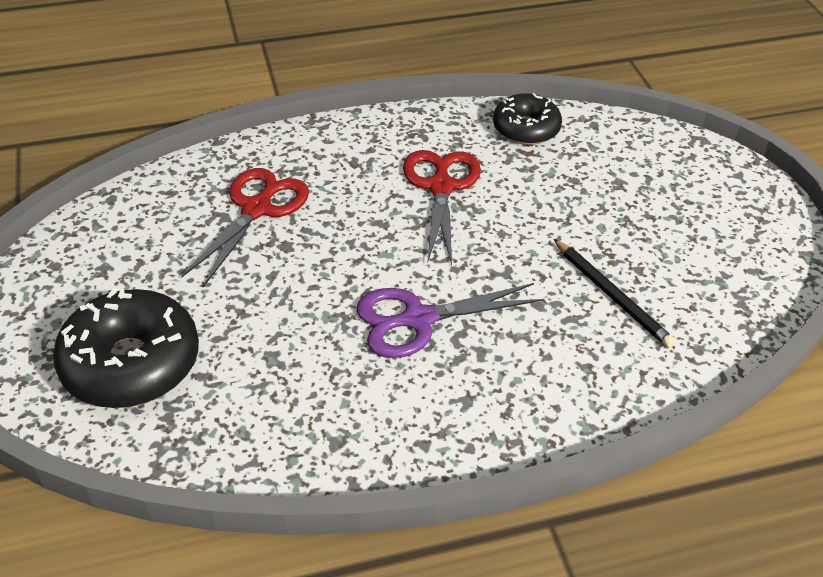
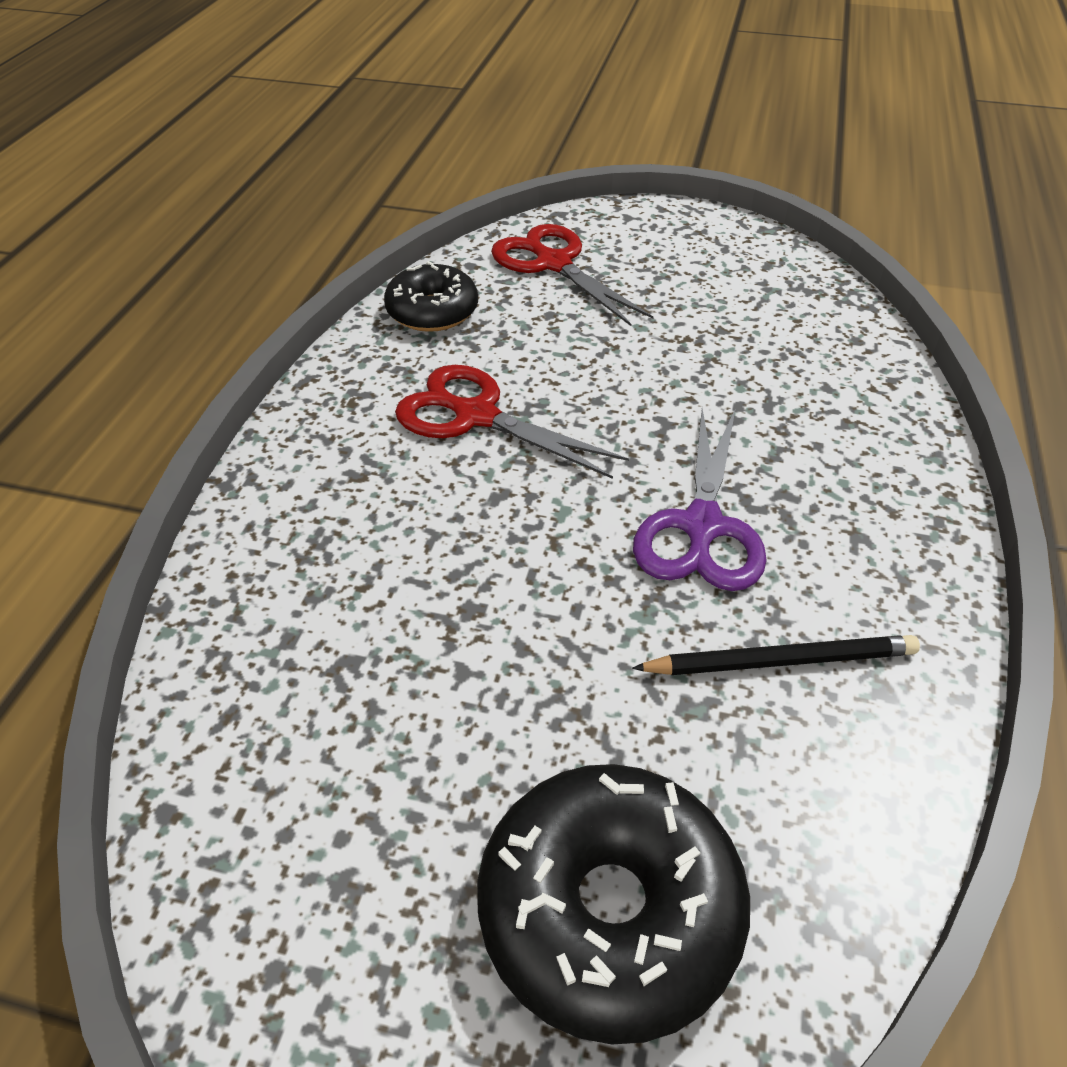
camera: 60 degrees left, 0 degrees up
red scissors [181,168,309,287] -> red scissors moved to [491,224,653,326]
black pencil [554,239,676,348] -> black pencil moved to [632,635,920,675]

